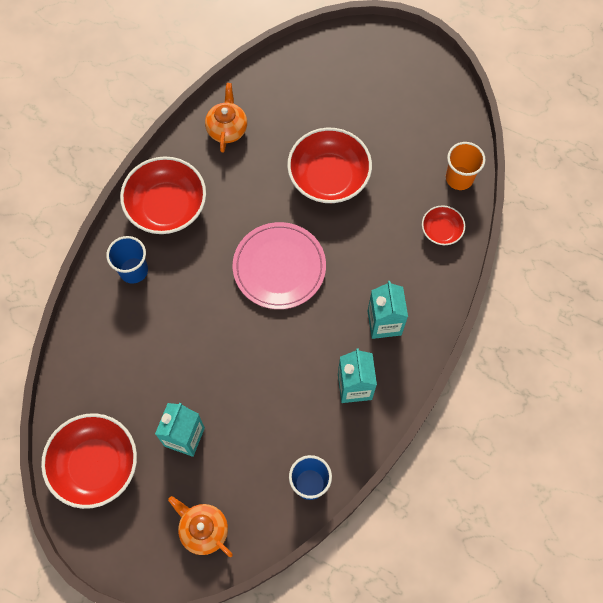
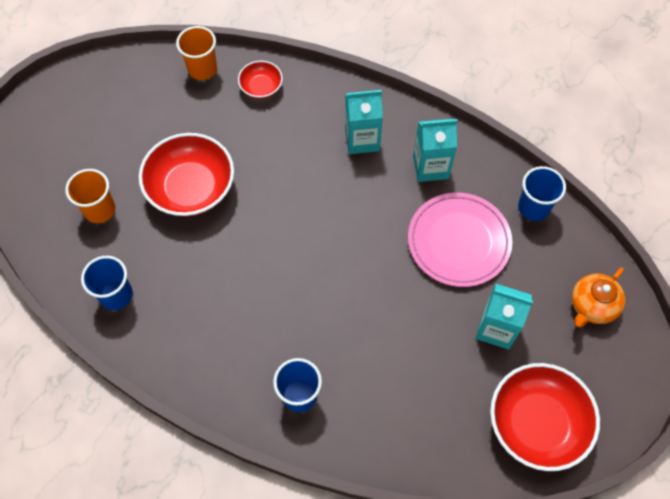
camera: 90 degrees left, 5 degrees down
red bowl [120,156,206,234] -> none
orange teapot [205,83,247,153] -> blue cup [81,256,133,310]
pink plate [233,222,326,309] -> pink plate moved to [408,193,512,287]
none -> orange cup [65,169,115,223]

